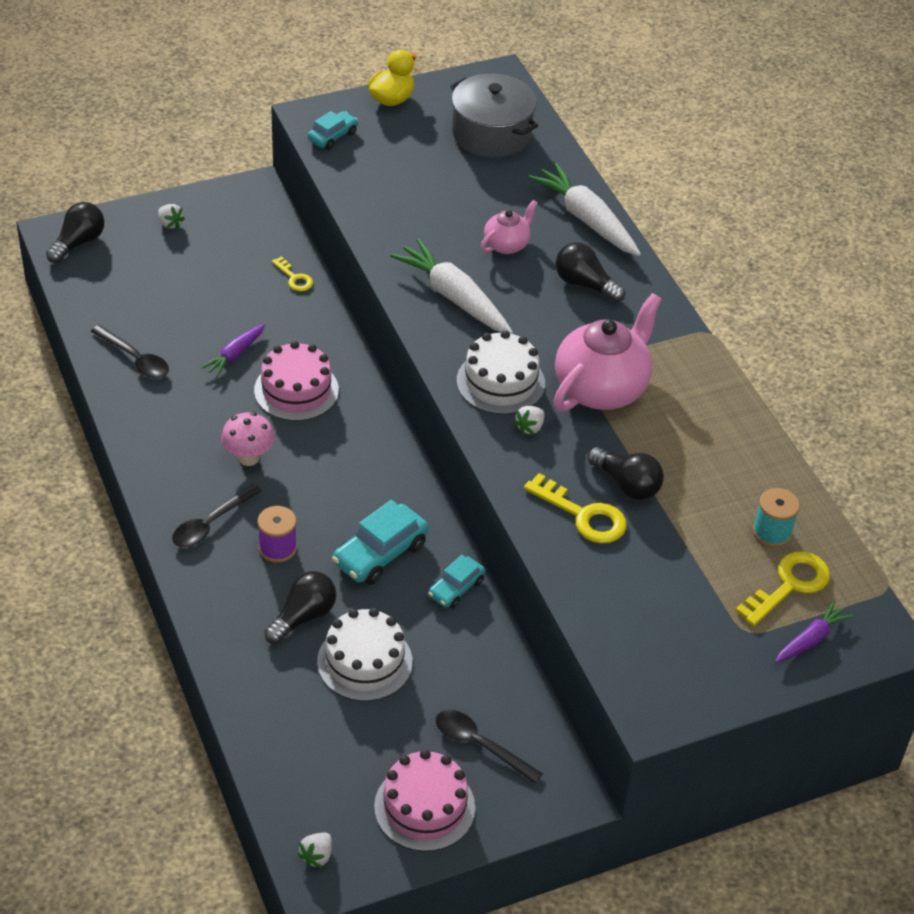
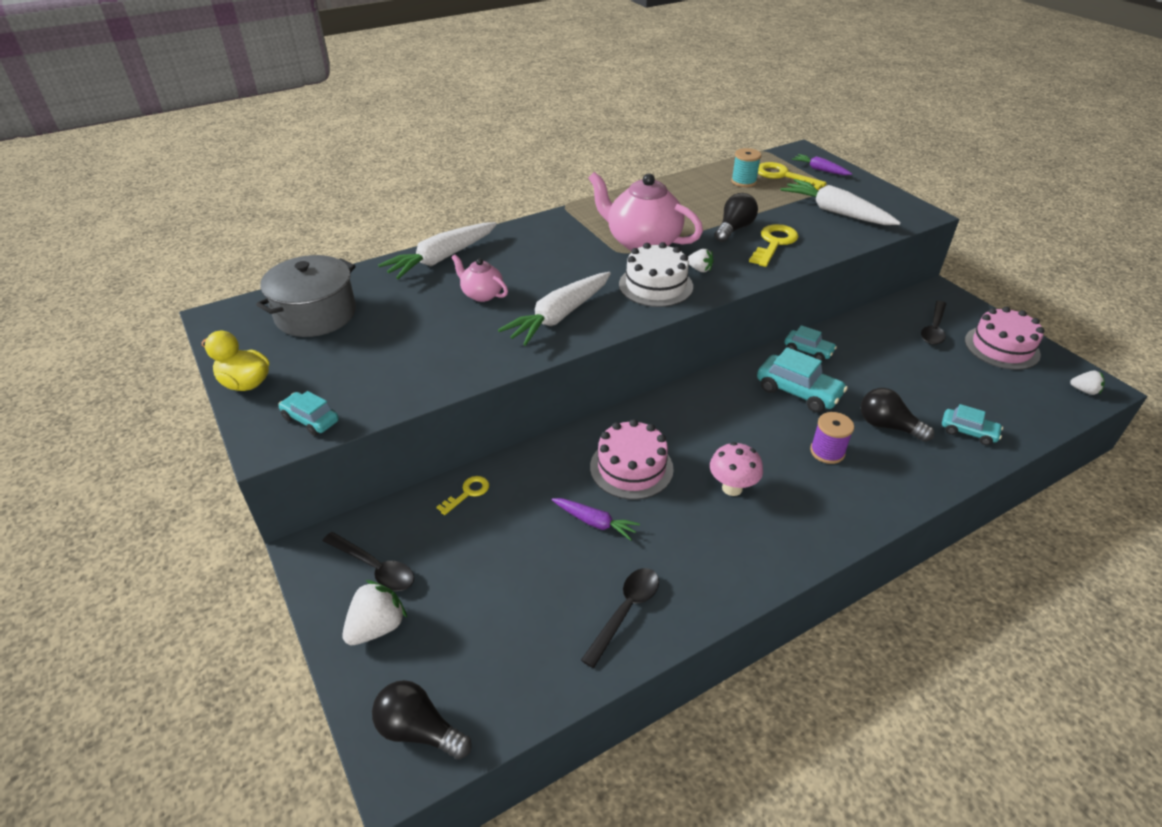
camera: 95 degrees left, 5 degrees down
white strawberry [158,204,185,229] -> white strawberry [342,580,407,645], size x1.66
black spoon [172,483,262,547] -> black spoon moved to [323,532,414,591]
white cake [317,608,413,701] -> none
black light bulb [556,242,625,303] -> none
none -> white carrot [781,179,901,225]
none -> turquoise car [942,404,1003,445]

